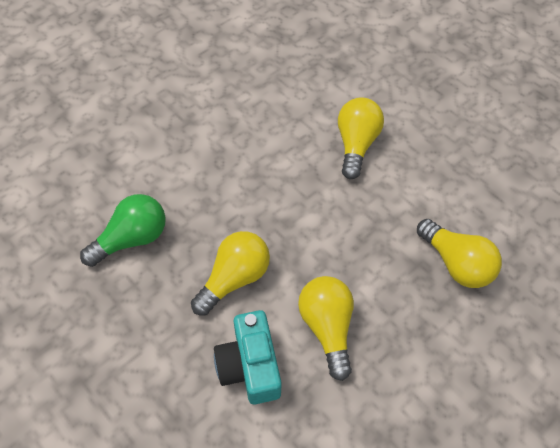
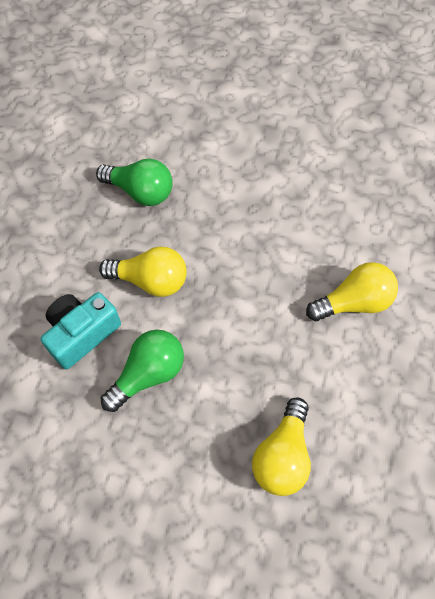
camera: 60 degrees right, 5 degrees up
yellow light bulb [298,276,354,381] -> green light bulb [101,330,184,412]

